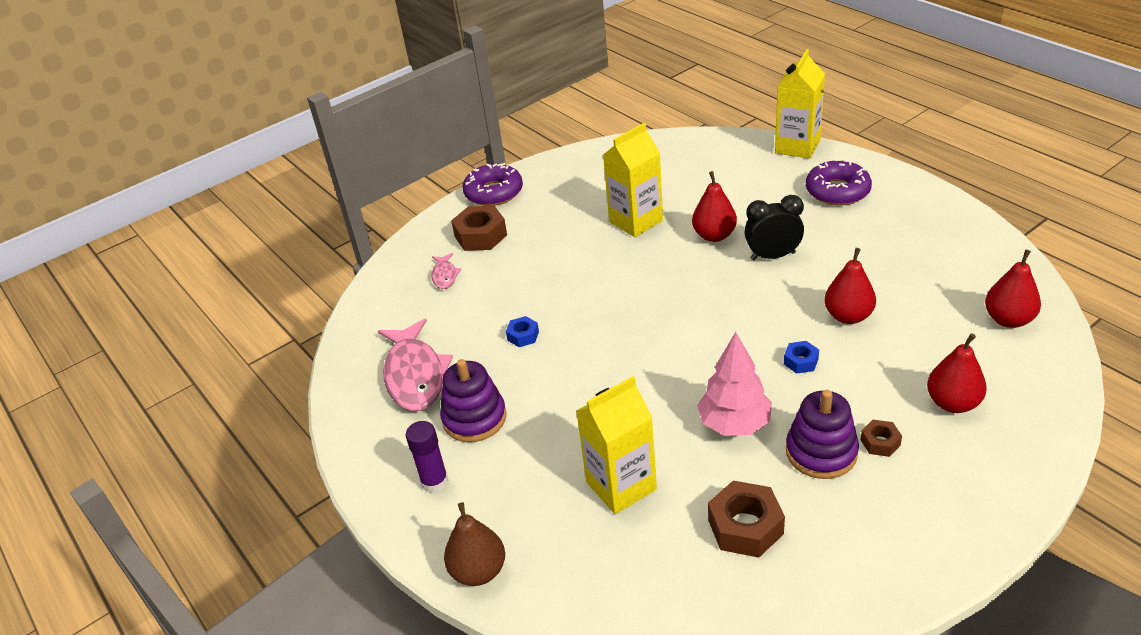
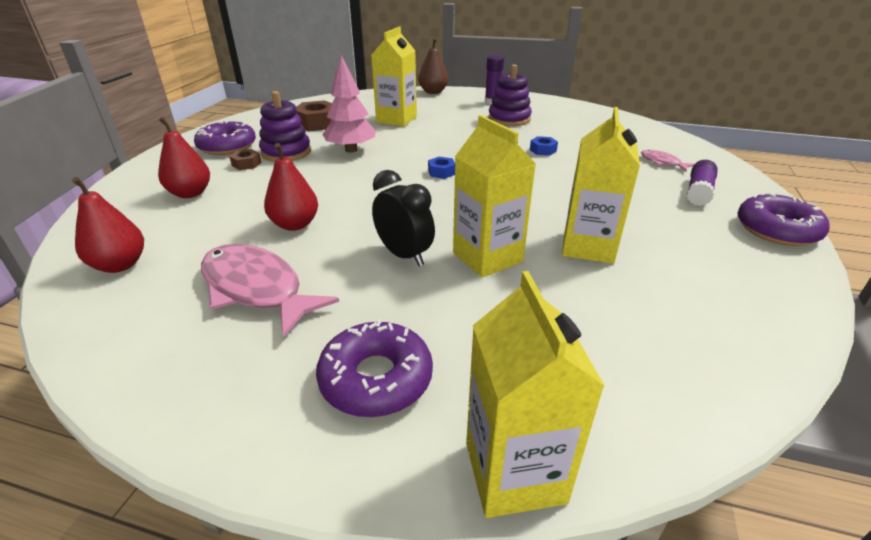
camera: 140 degrees right, 5 degrees down
pink fish [378,318,453,411] -> pink fish moved to [201,244,339,338]
brown nut [451,206,507,251] -> purple glue stick [687,160,718,206]
red pear [692,171,737,242] -> yellow carton [453,115,536,278]
black clock [744,195,804,260] -> black clock turned 90 degrees counterclockwise [372,170,435,266]
blue nut [784,341,819,374] -> blue nut moved to [428,157,455,179]
none -> purple donut [194,120,256,155]

